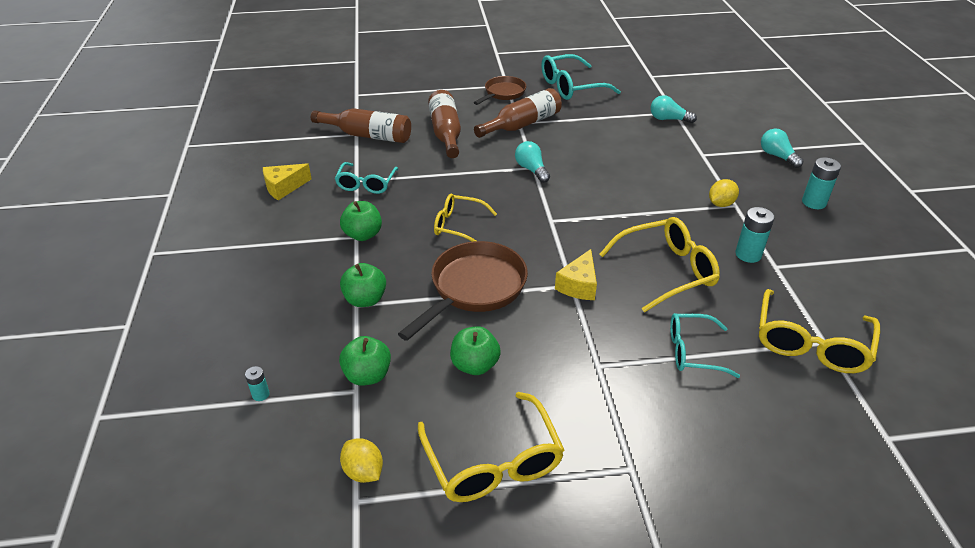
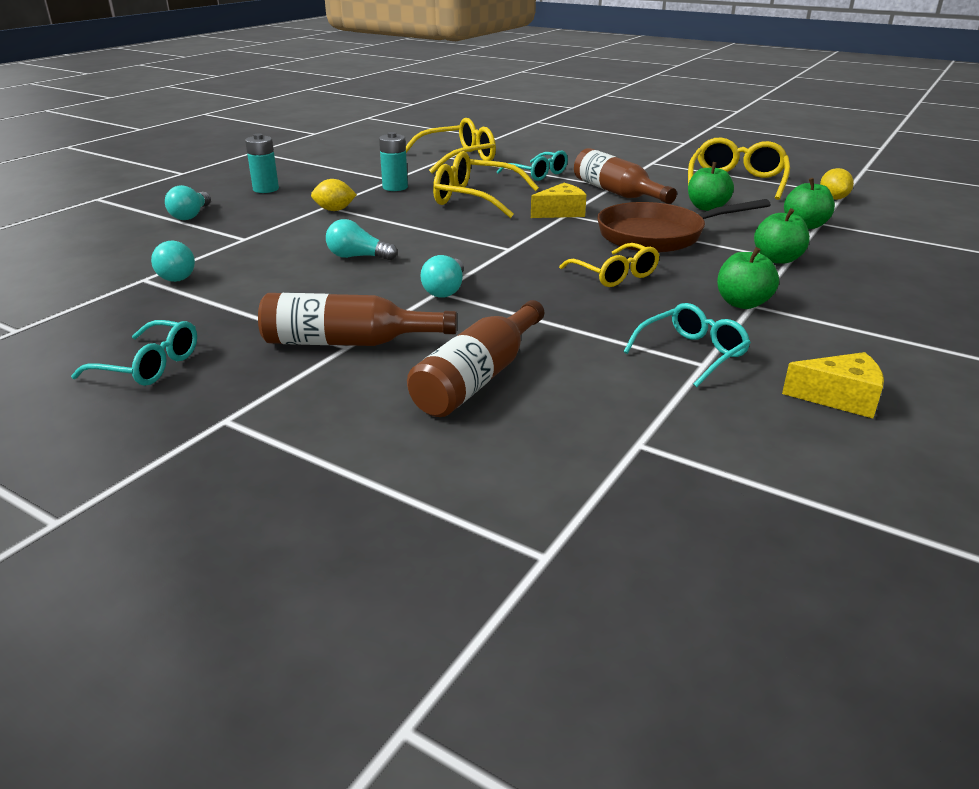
camera: 140 degrees left, 10 degrees down
turquoise battery [245,366,270,401] -> none
brown bottle [311,108,411,143] -> brown bottle moved to [574,148,677,204]
brown pan [474,76,526,105] -> none
turquoise glasses [541,54,621,100] -> turquoise glasses [71,320,197,386], size x0.65
none -> turquoise light bulb [326,219,398,260]

